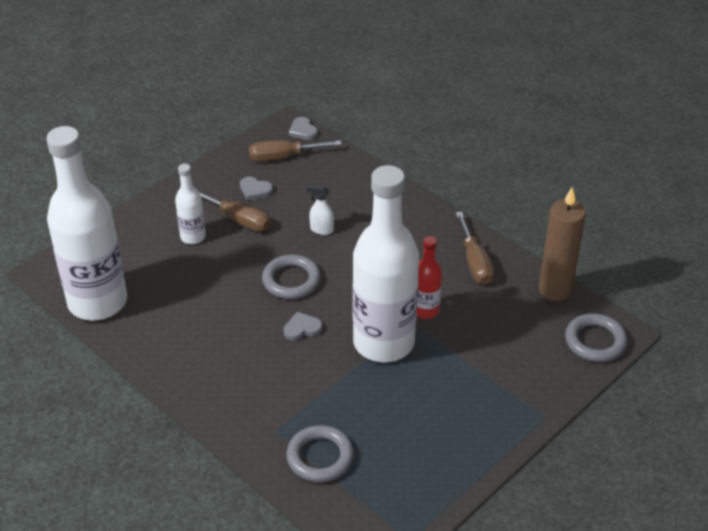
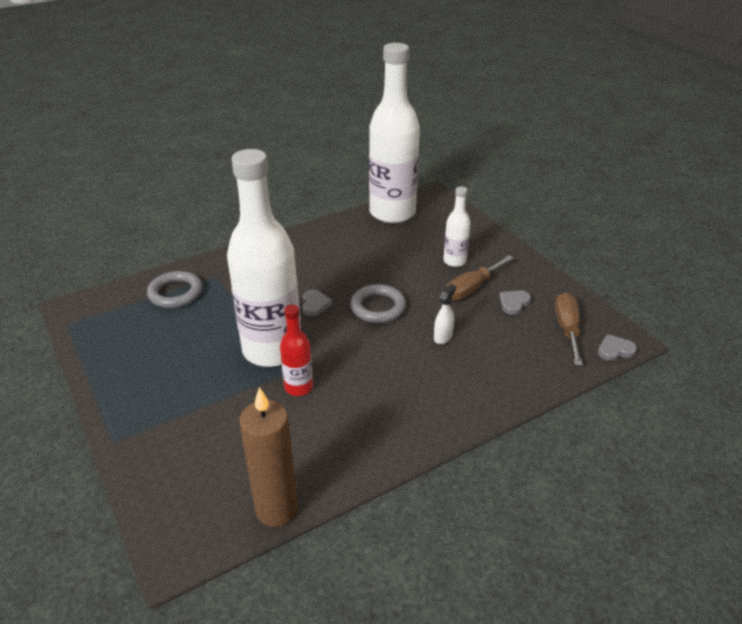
camera: 105 degrees right, 5 degrees down
brown screwdriver [456,211,494,285] -> none
grey ring [565,313,628,362] -> none

